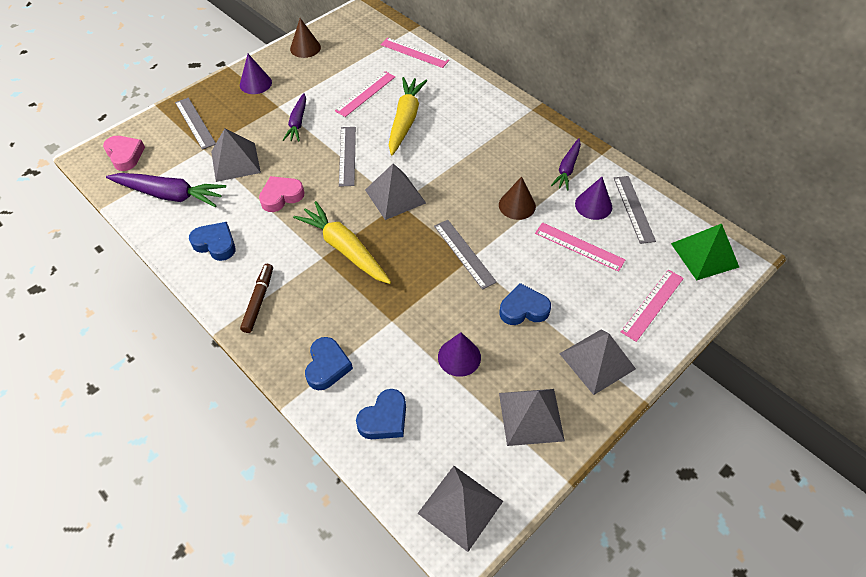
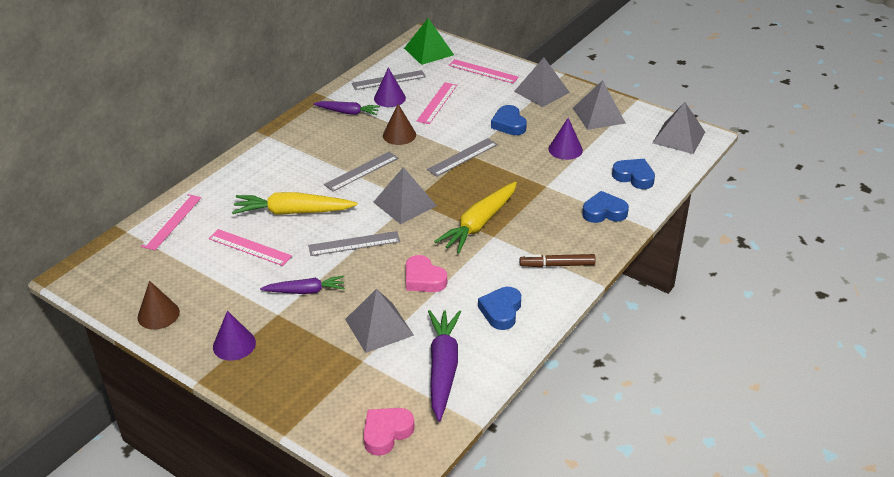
camera: 100 degrees left, 15 degrees down
grey ruler [175,98,216,150] -> grey ruler moved to [324,152,398,192]

